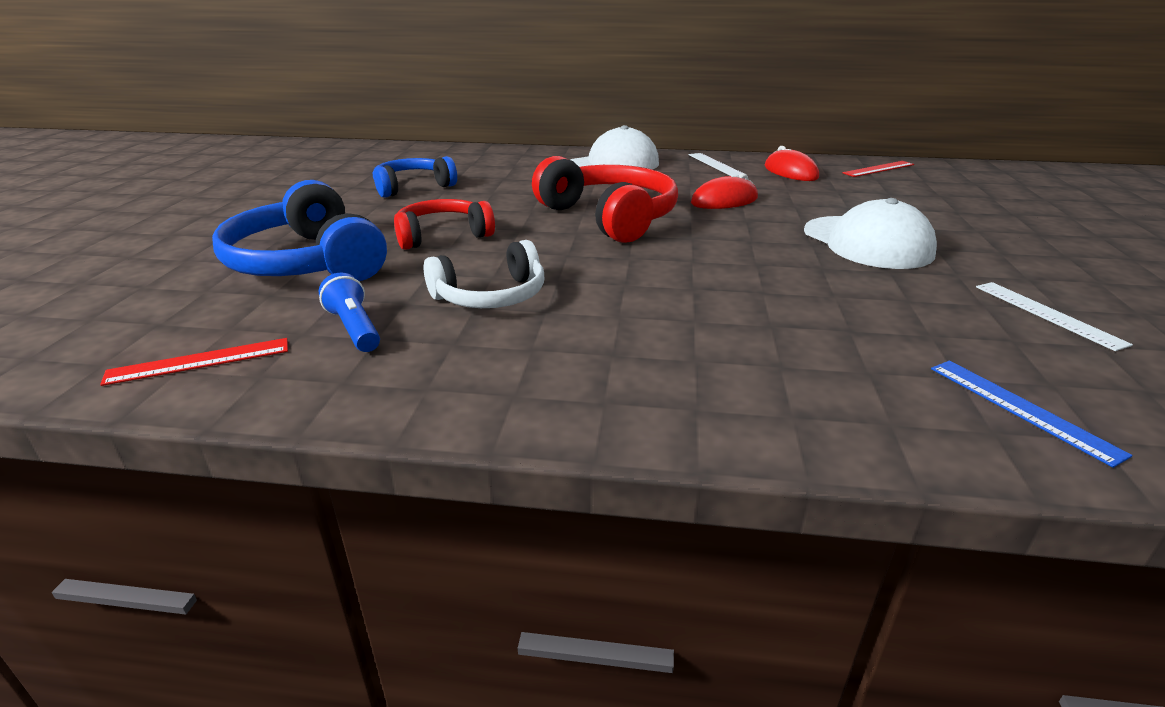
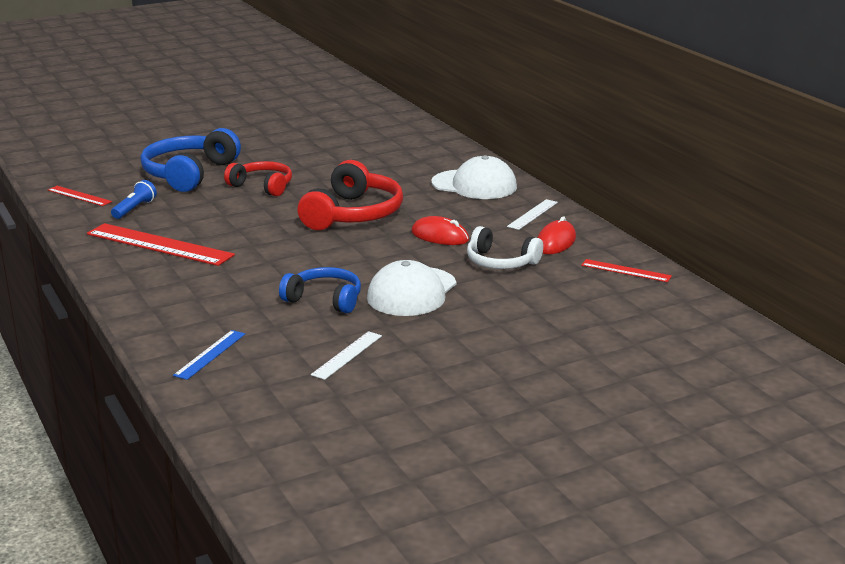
camera: 55 degrees right, 5 degrees down
blue headphones [373,156,457,198] -> blue headphones moved to [279,267,361,313]
white headphones [423,240,544,308] -> white headphones moved to [467,226,543,269]
none -> red ruler [87,223,235,266]

